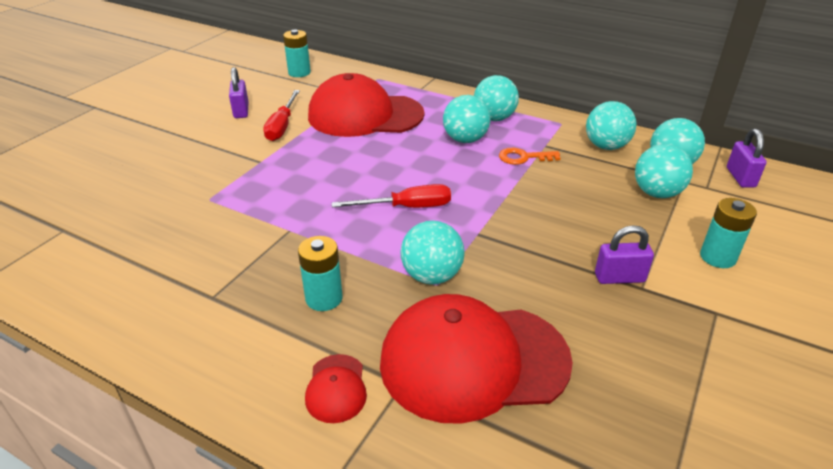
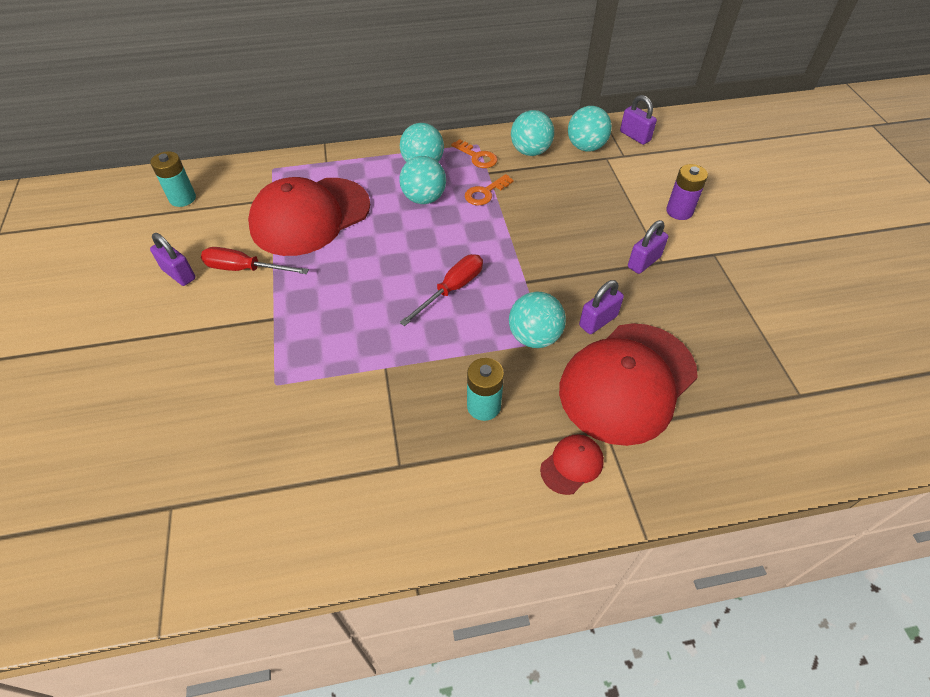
camera: 40 degrees left, 15 degrees up
red screwdriver [263,90,300,141] -> red screwdriver turned 135 degrees clockwise [201,247,309,274]
red cap [305,354,367,423] -> red cap turned 90 degrees counterclockwise [540,434,604,495]
turquoise ball [635,144,693,198] -> none
turquoise battery [700,198,757,268] -> purple battery [666,164,708,220]
none -> orange key [451,139,498,168]
none -> purple padlock [579,280,624,334]

